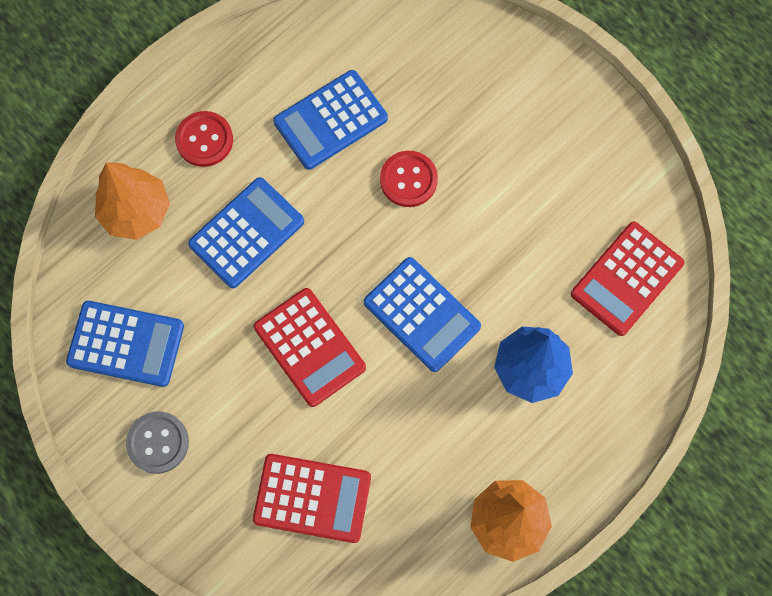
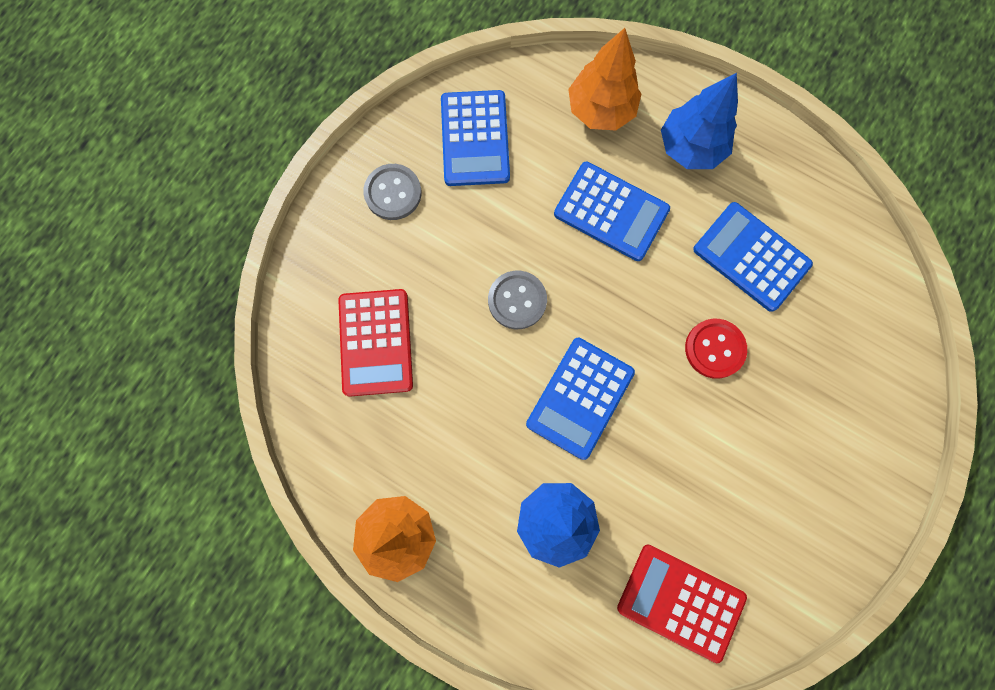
camera: 75 degrees right, 5 degrees up
red button [175,111,233,167] -> blue tree [661,73,738,169]
red calculator [254,288,366,407] -> grey button [488,271,547,329]

